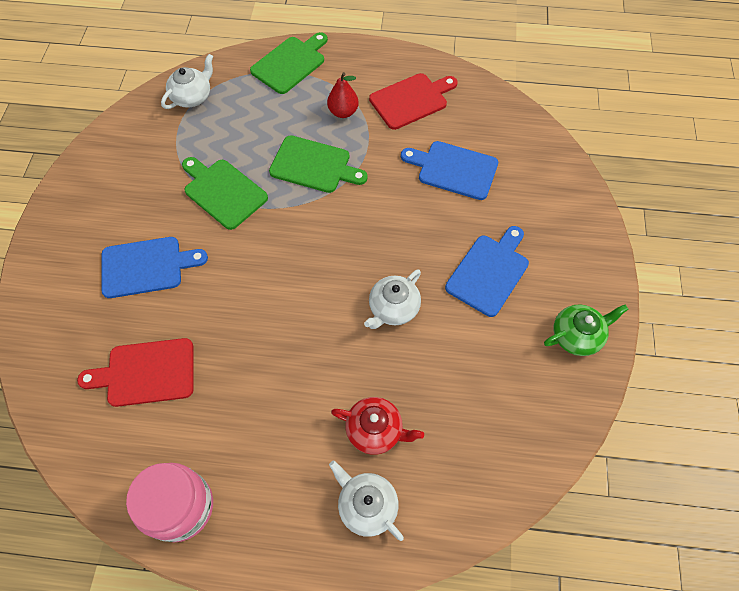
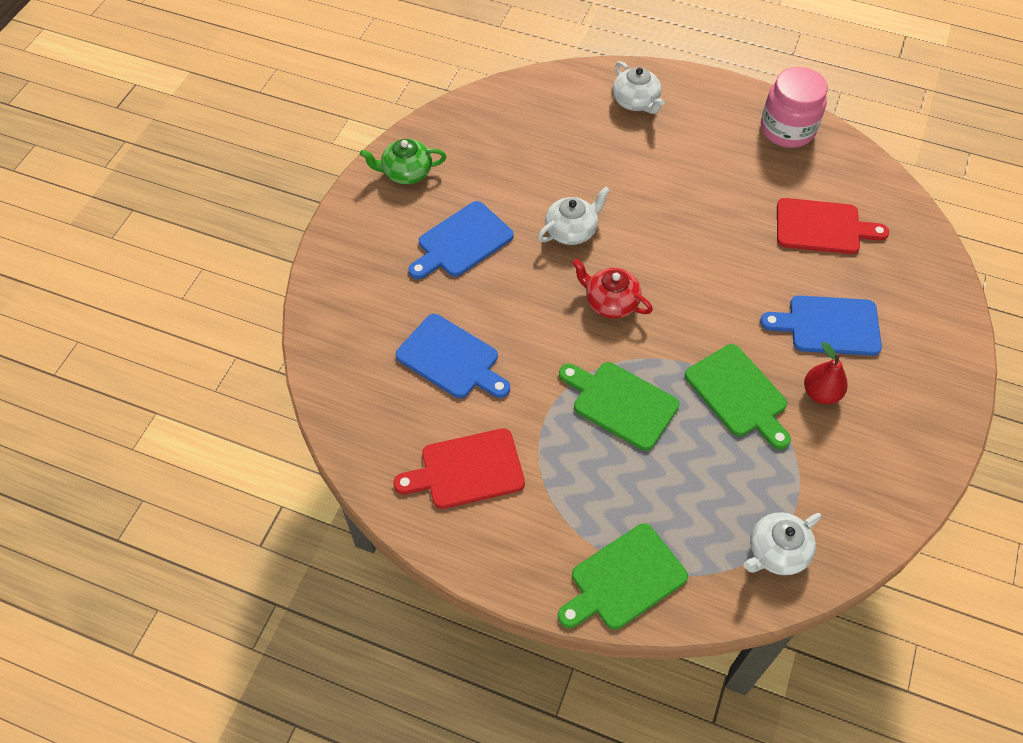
camera: 165 degrees left, 5 degrees down
red pear [327,72,359,118] -> red pear moved to [804,342,848,404]
red teapot [331,397,424,455] -> red teapot moved to [572,259,653,318]

